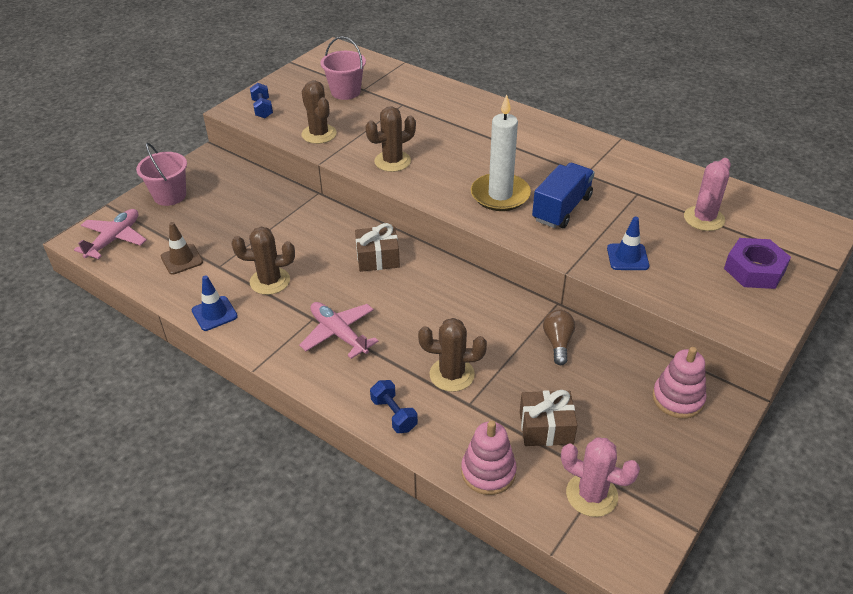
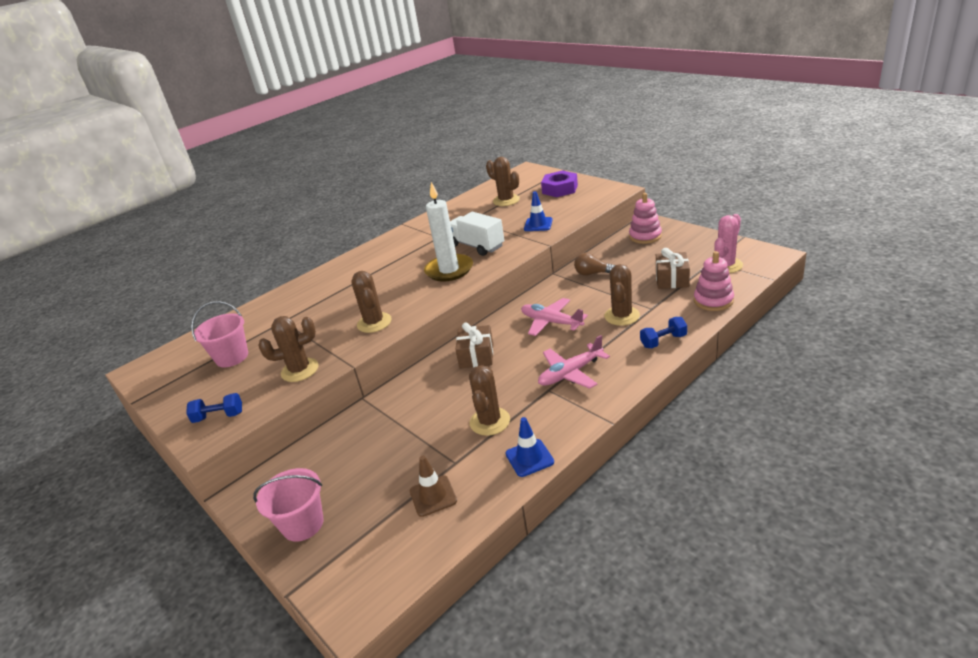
camera: 75 degrees left, 10 degrees down
pink plane [74,209,147,259] -> pink plane moved to [521,298,588,336]
blue truck [532,163,595,228] -> white truck [450,212,504,256]
pink cactus [684,158,731,231] -> brown cactus [486,157,520,206]

